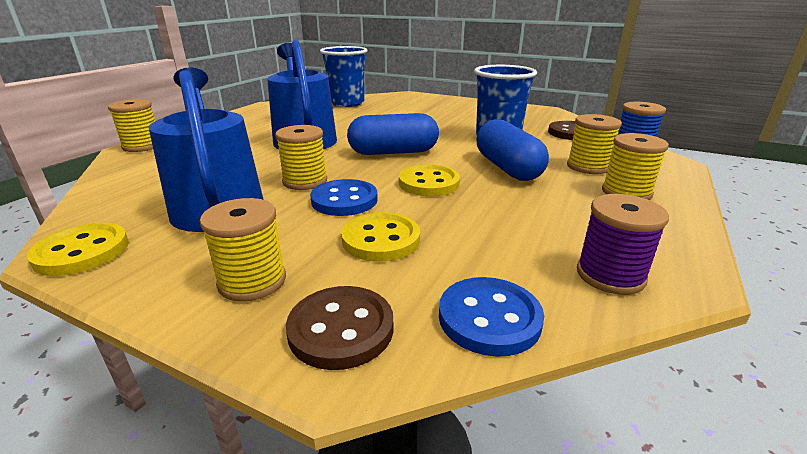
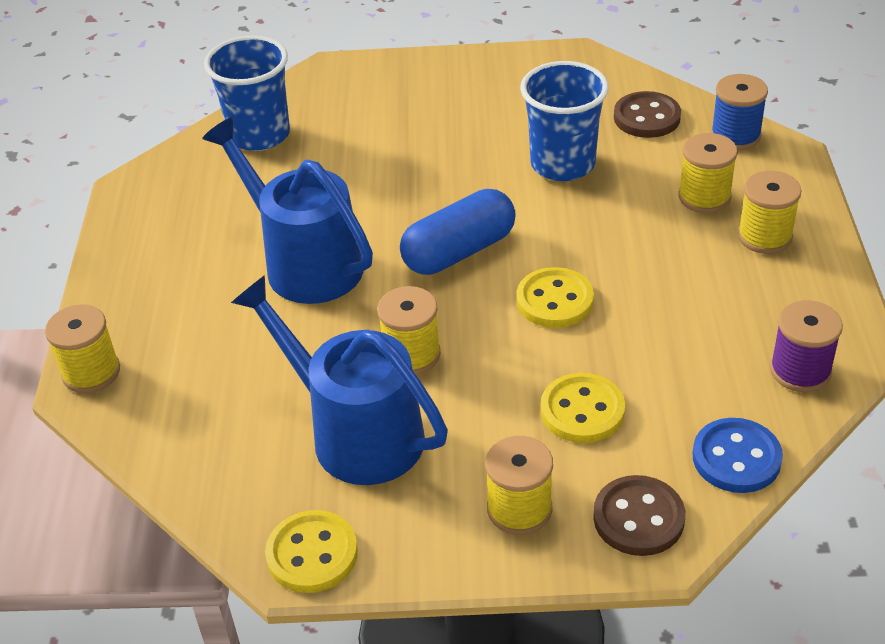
camera: 25 degrees left, 15 degrees up
blue button [310,179,378,216] -> none
blue capsule [476,119,549,181] -> none

